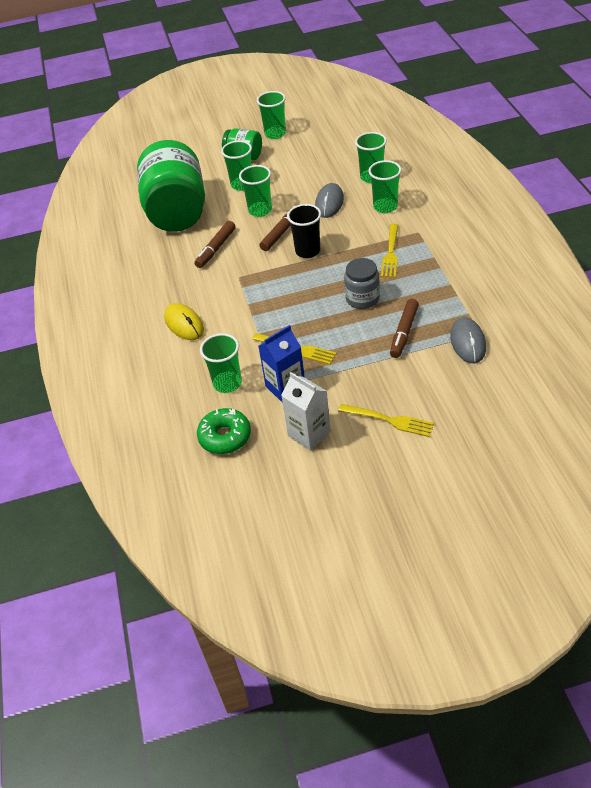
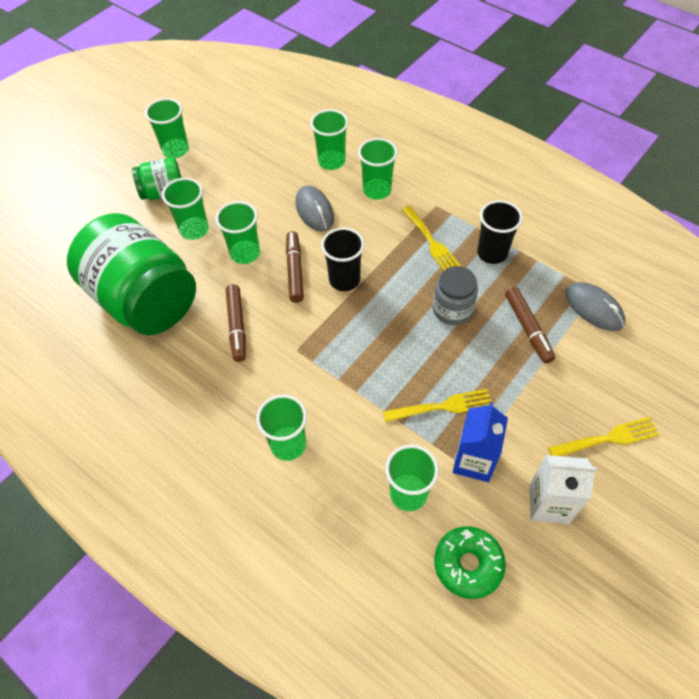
camera: 40 degrees left, 10 degrees up
yellow mouse [164,303,204,340] -> green cup [256,394,307,461]
none -> black cup [477,200,523,264]

